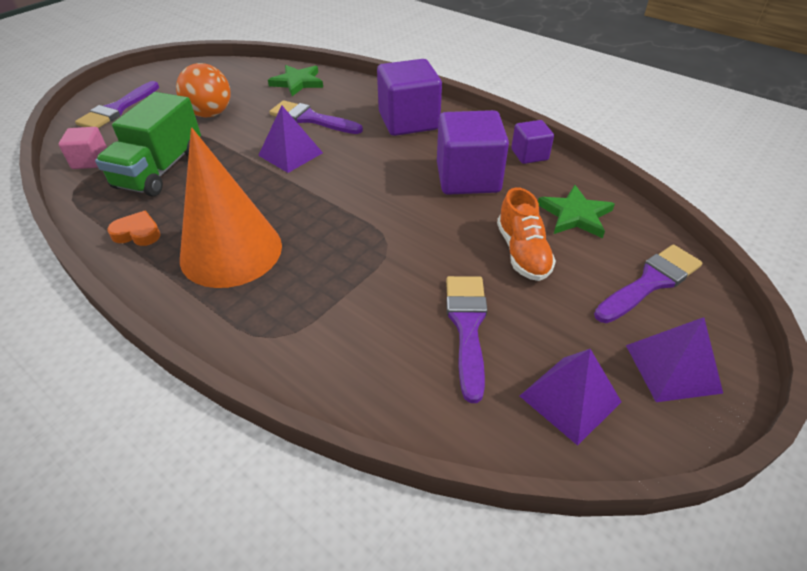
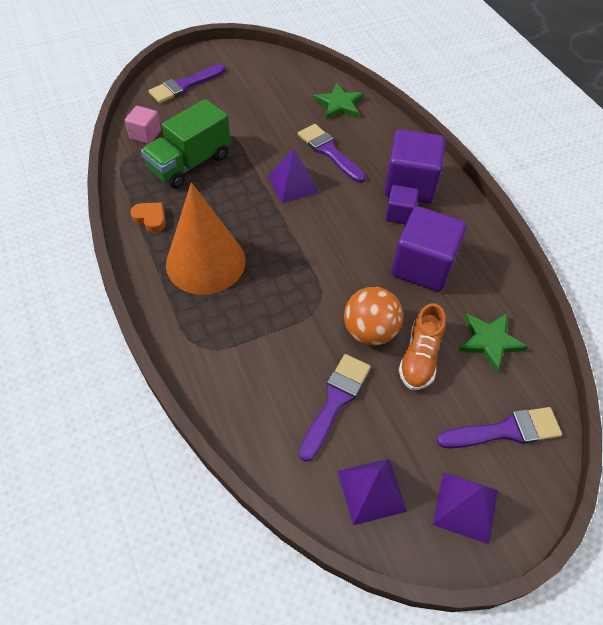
camera: 25 degrees right, 10 degrees up
orange ball [176,63,230,118] -> orange ball moved to [344,287,403,346]
purple cube [511,120,554,164] -> purple cube moved to [385,185,419,224]

